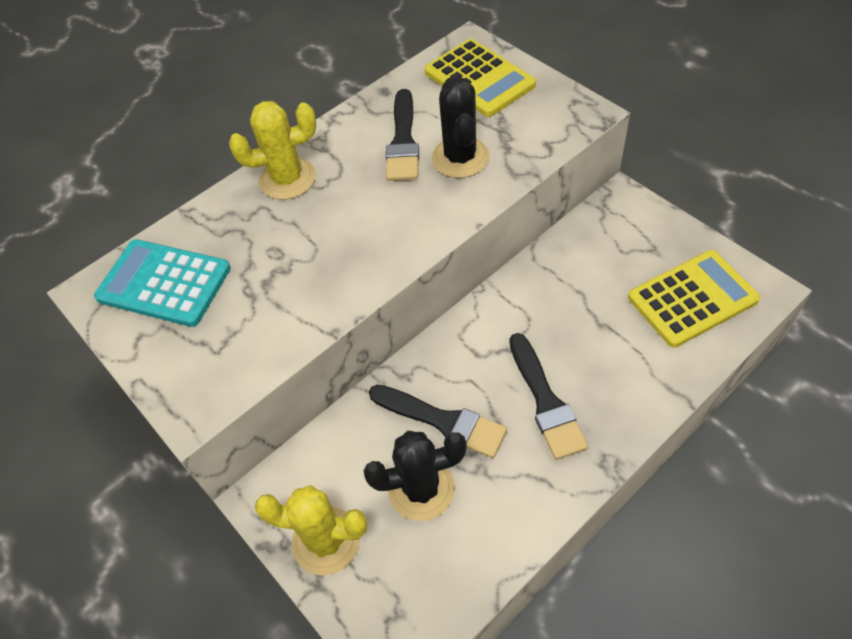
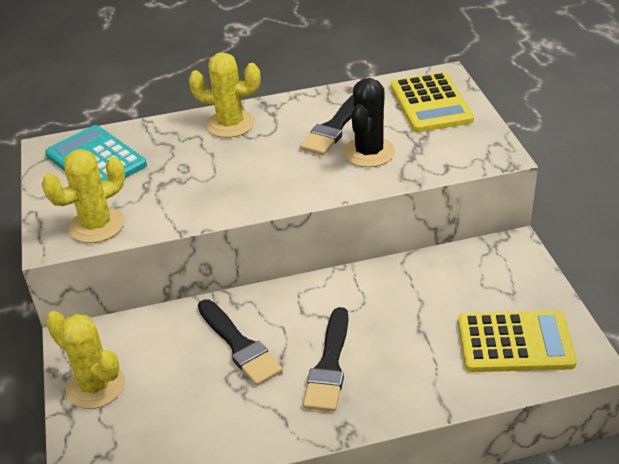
camera: 25 degrees right, 15 degrees down
black cactus [364,431,467,521] -> none
none -> yellow cactus [41,149,125,243]

